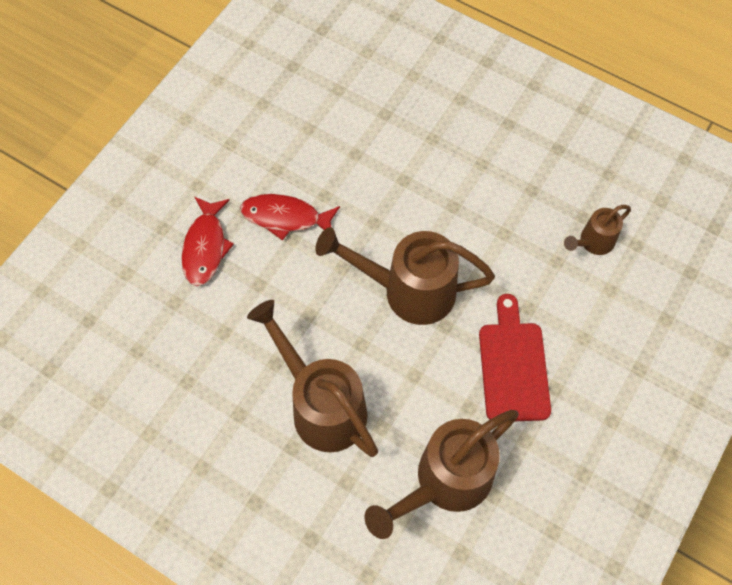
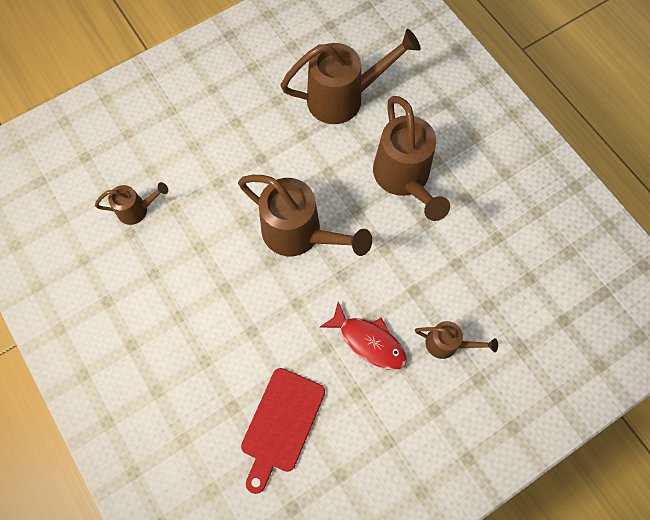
camera: 155 degrees left, 5 degrees up
red fish [181,197,234,286] -> brown watering can [415,321,498,359]
red cutting board [479,294,551,421] -> red cutting board moved to [241,368,325,494]

